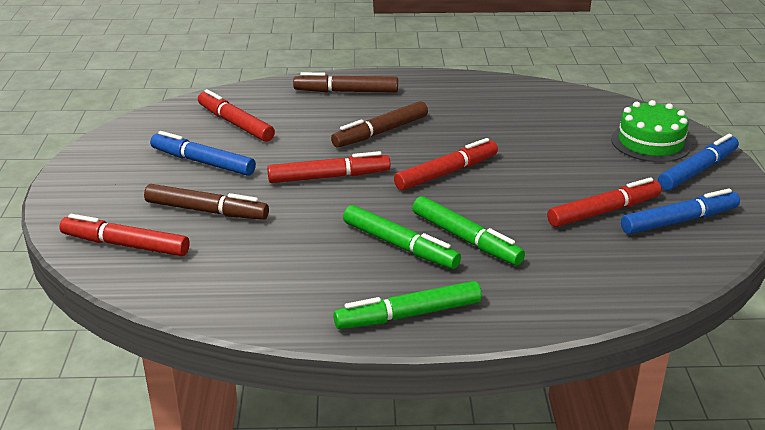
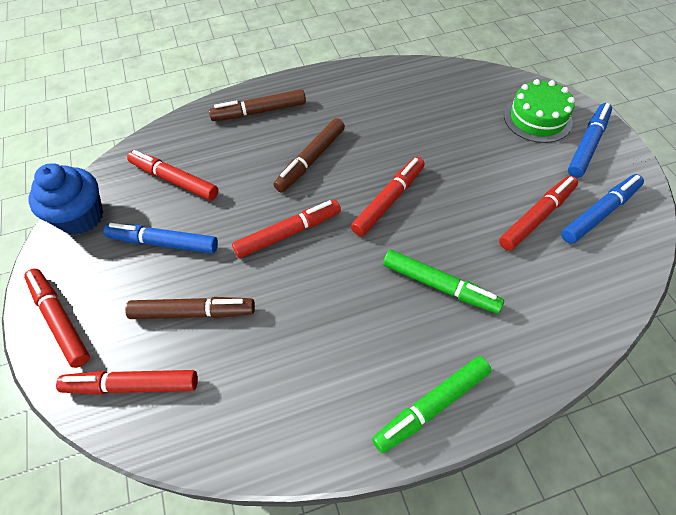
camera: 15 degrees left, 25 degrees up
green marker [343,205,461,269] -> none
none -> red marker [24,268,90,368]
none -> blue cupcake [29,163,103,235]

